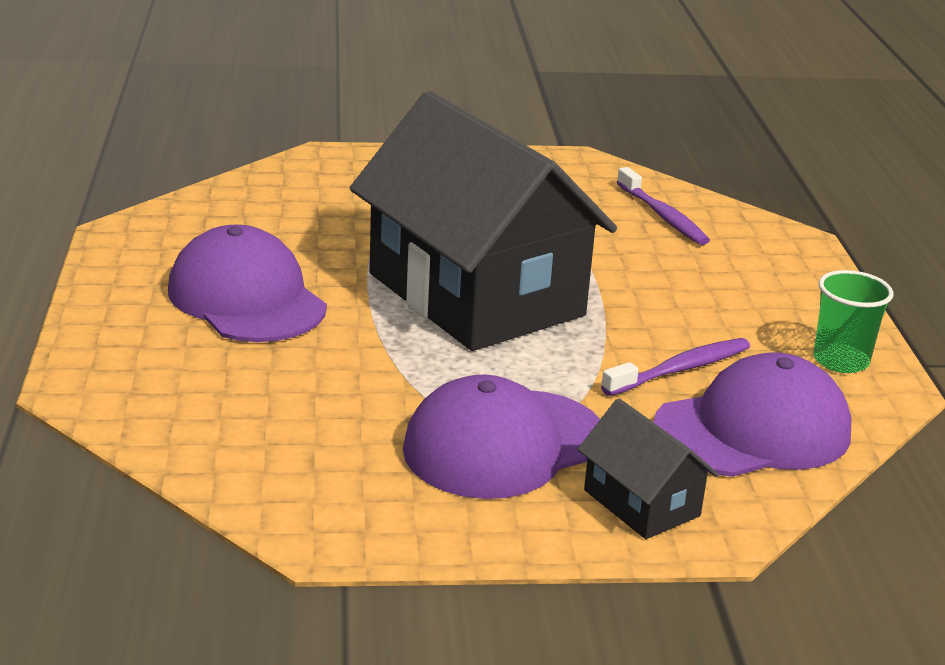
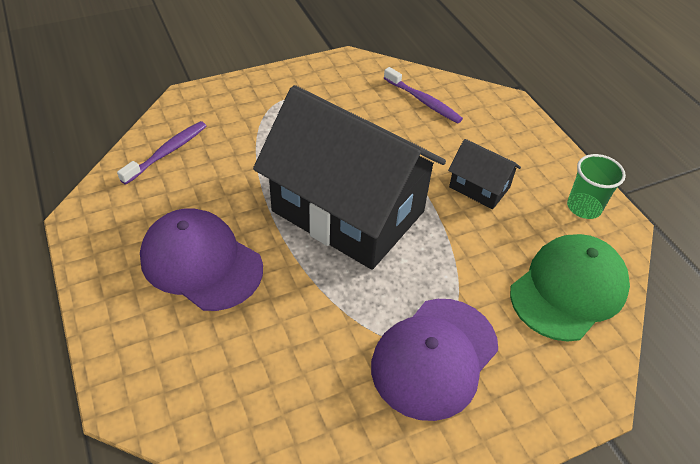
camera: 20 degrees left, 20 degrees up
black house [577,398,719,539] -> black house moved to [448,139,521,209]
purple toothbrush [601,338,750,396] -> purple toothbrush moved to [117,121,206,185]
purple cap [653,352,852,477] -> green cap [510,234,630,342]

